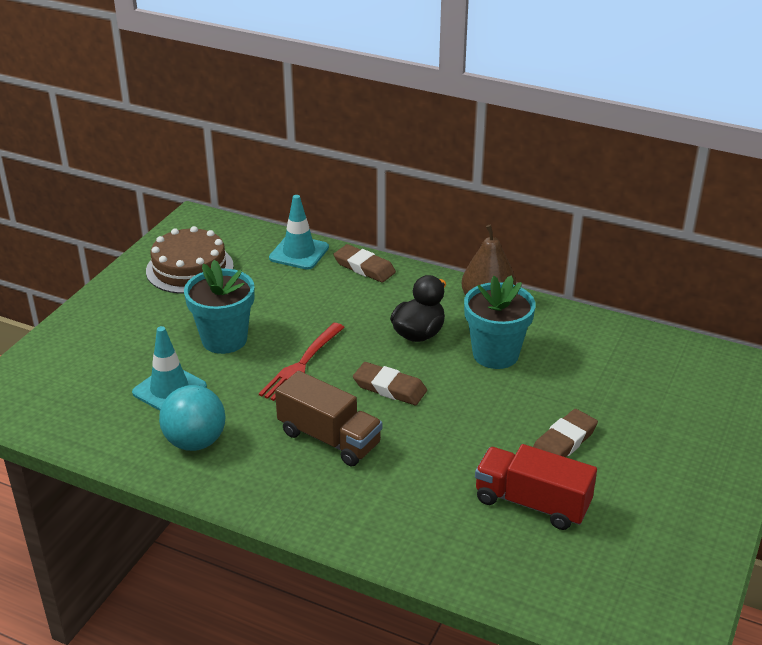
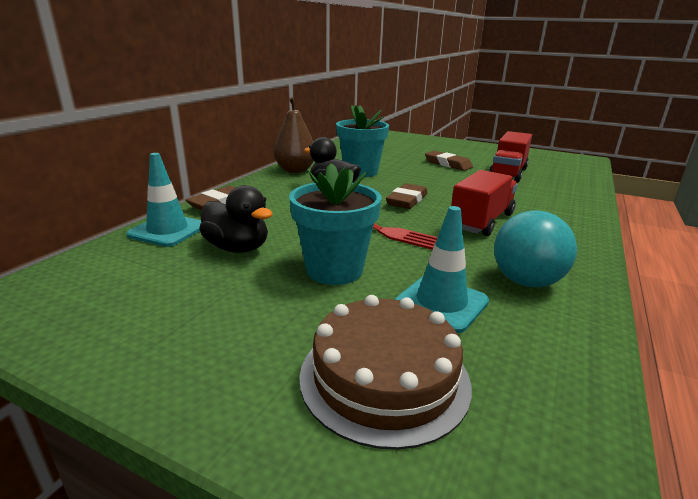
camera: 90 degrees left, 10 degrees down
brown cake [146,226,234,294] -> brown cake moved to [299,295,472,450]
brown truck [275,371,383,466] -> red truck [451,170,518,236]
none -> black duck [199,185,273,253]

